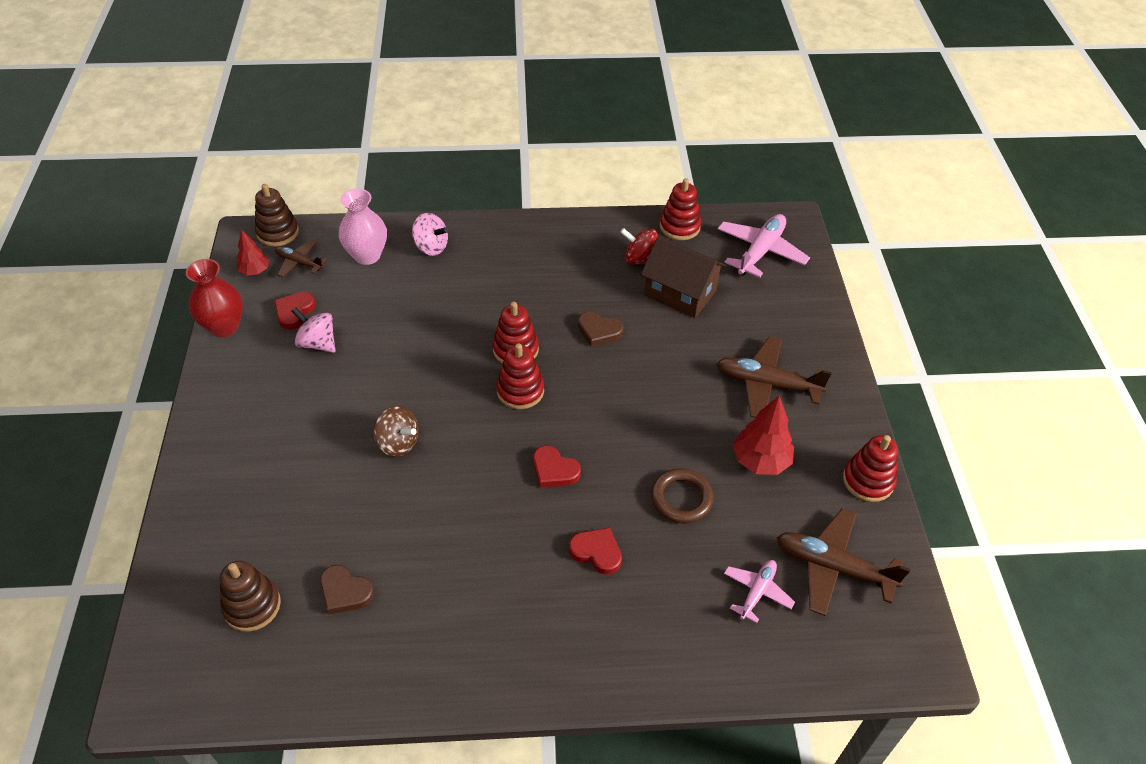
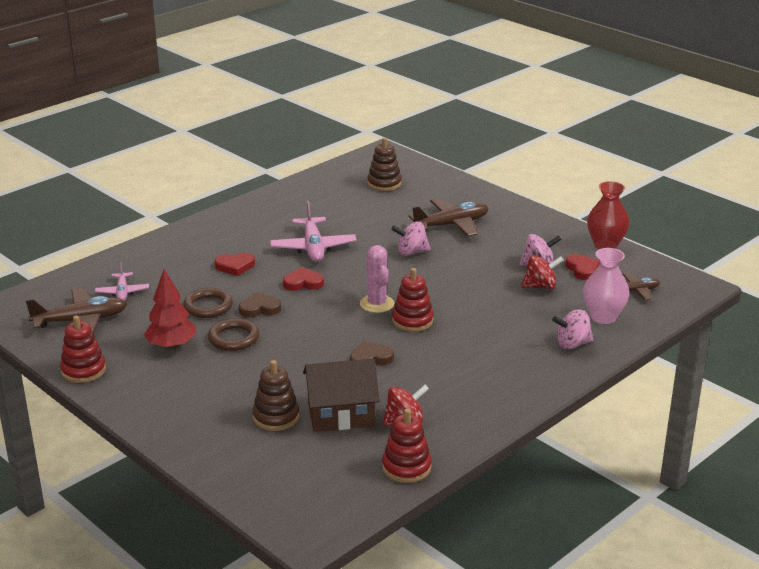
camera: 140 degrees right, 20 degrees down
red tree [236,229,270,275] -> none
brown stacking toy [255,184,299,247] -> brown stacking toy moved to [252,360,299,431]
brown heart [320,565,374,615] -> brown heart moved to [239,292,281,318]
brown spinning top [374,406,419,457] -> pink spinning top [391,221,431,256]
red stacking toy [496,343,544,409] -> pink cactus [360,245,394,313]
brown plane [716,336,832,418] -> brown plane moved to [408,198,488,237]
pink plane [718,214,810,278] -> pink plane moved to [270,201,357,262]
none -> brown ring [208,318,259,351]
none -> red spinning top [521,255,564,289]

